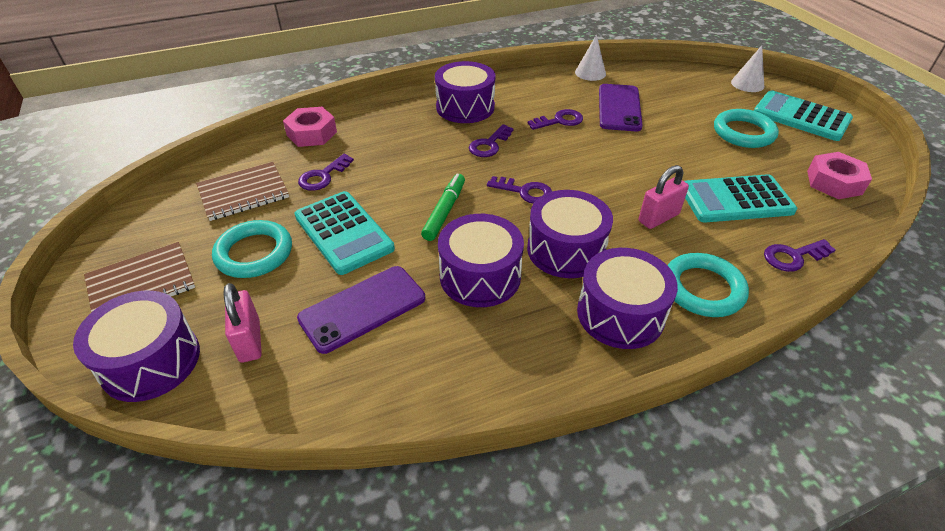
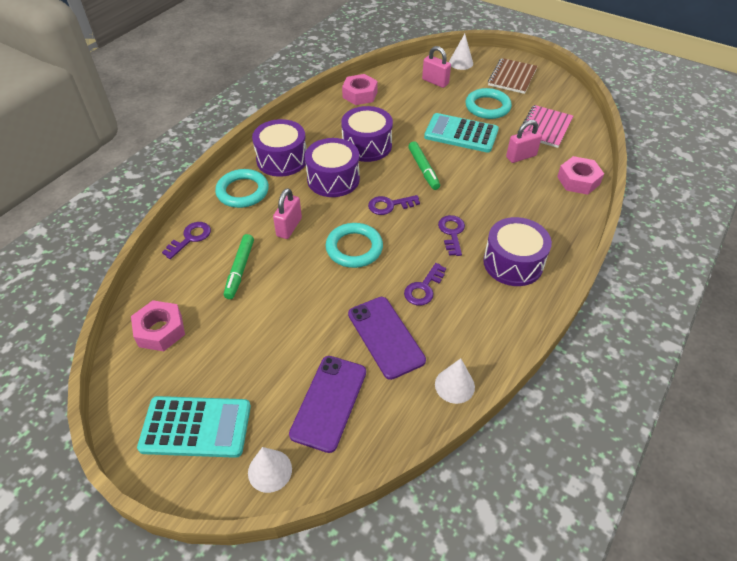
camera: 145 degrees right, 5 degrees up
purple drum [73,291,200,402] -> white cone [449,34,473,70]
brown notebook [196,162,289,221] -> pink notebook [523,105,573,148]
purple phone [297,266,425,354] -> purple phone moved to [289,356,366,453]
purple key [298,154,354,191] -> pink padlock [506,120,542,163]
turquoise calculator [684,174,797,222] -> green marker [224,234,254,299]
turquoise ring [714,109,779,148] -> turquoise ring moved to [326,223,383,268]
none -> pink nut [342,74,378,105]

